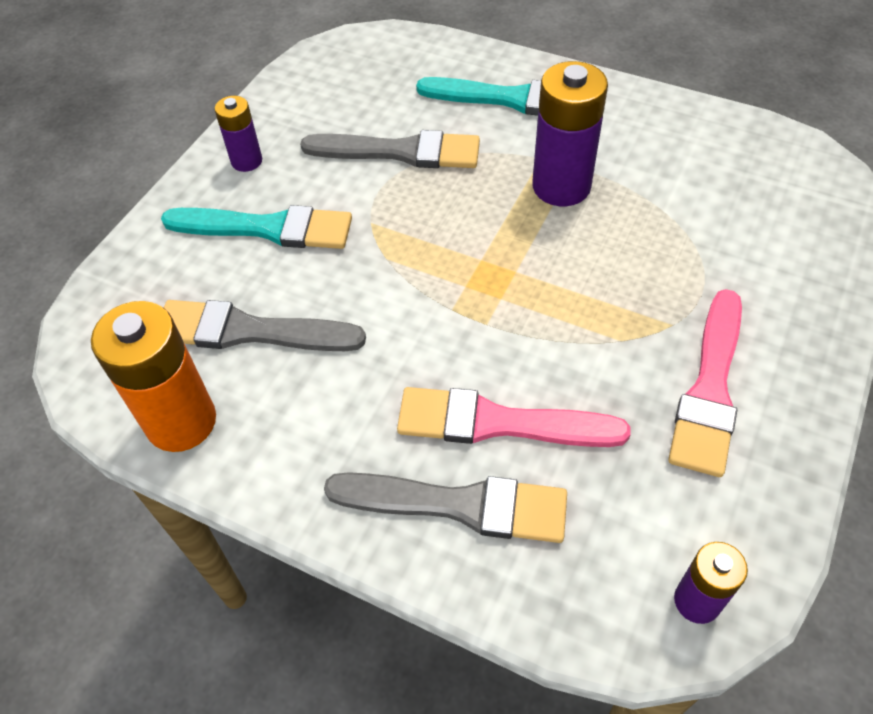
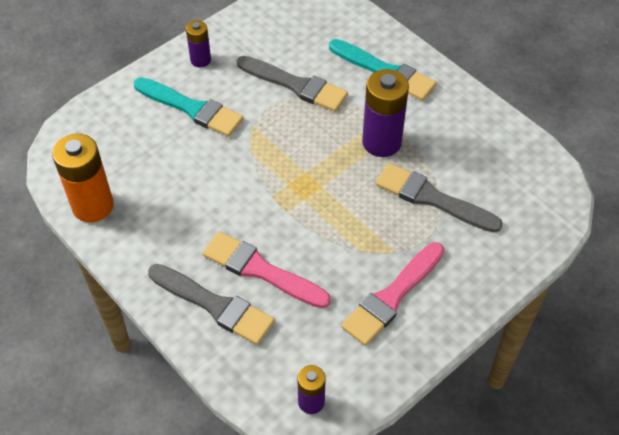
camera: 20 degrees right, 0 degrees up
grey brush [164,300,366,351] -> grey brush moved to [376,163,503,233]

